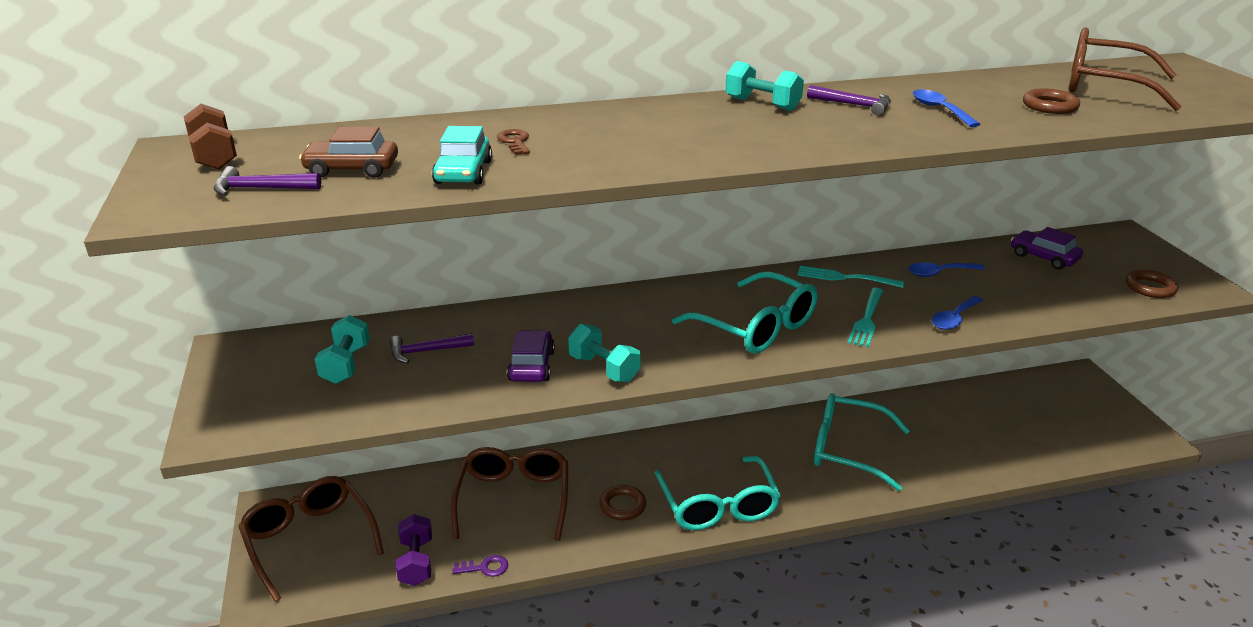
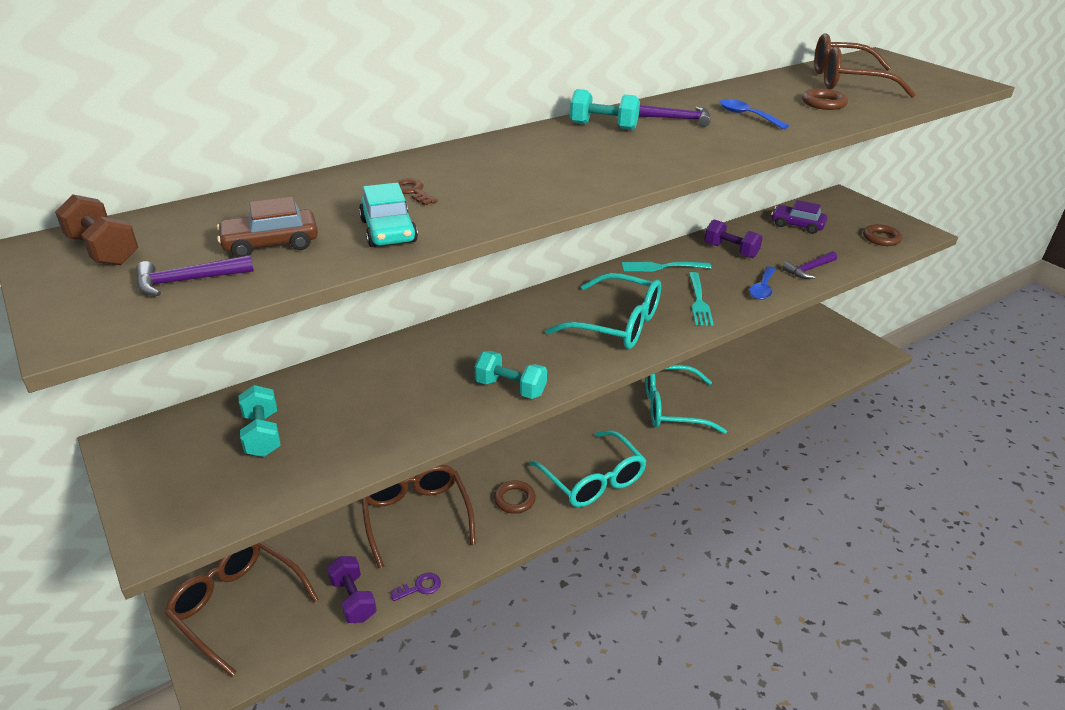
camera: 20 degrees left, 5 degrees up
purple hammer [389,333,474,363] -> purple hammer moved to [782,251,837,279]
purple car [507,330,555,382] -> none
blue spoon [908,262,985,277] -> purple dumbbell [704,219,763,258]

